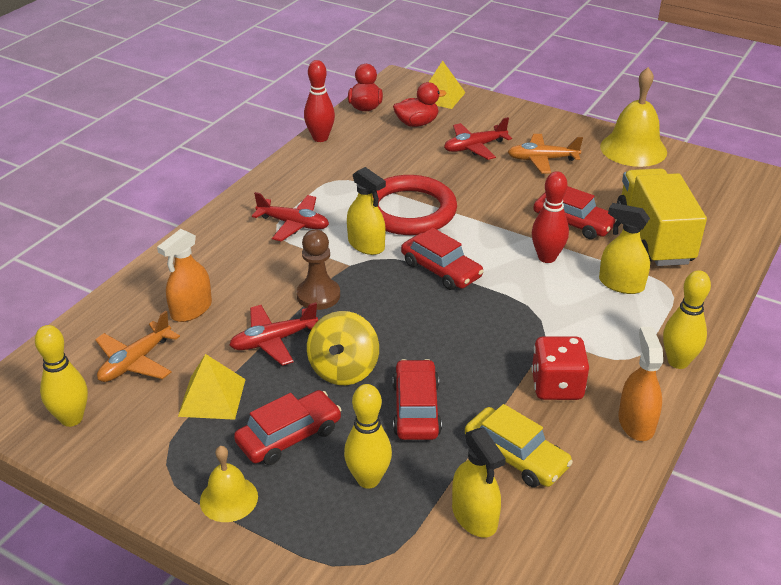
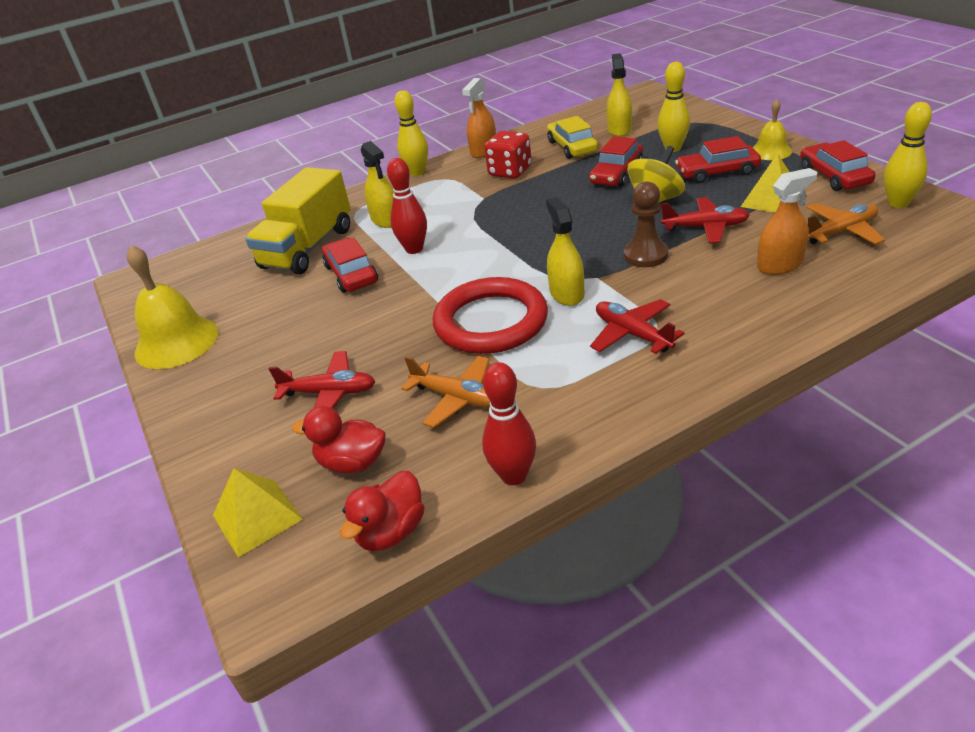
camera: 145 degrees left, 0 degrees up
red car [401,228,484,290] -> red car moved to [800,140,875,191]
orange plane [508,134,583,174] -> orange plane moved to [401,356,490,428]

